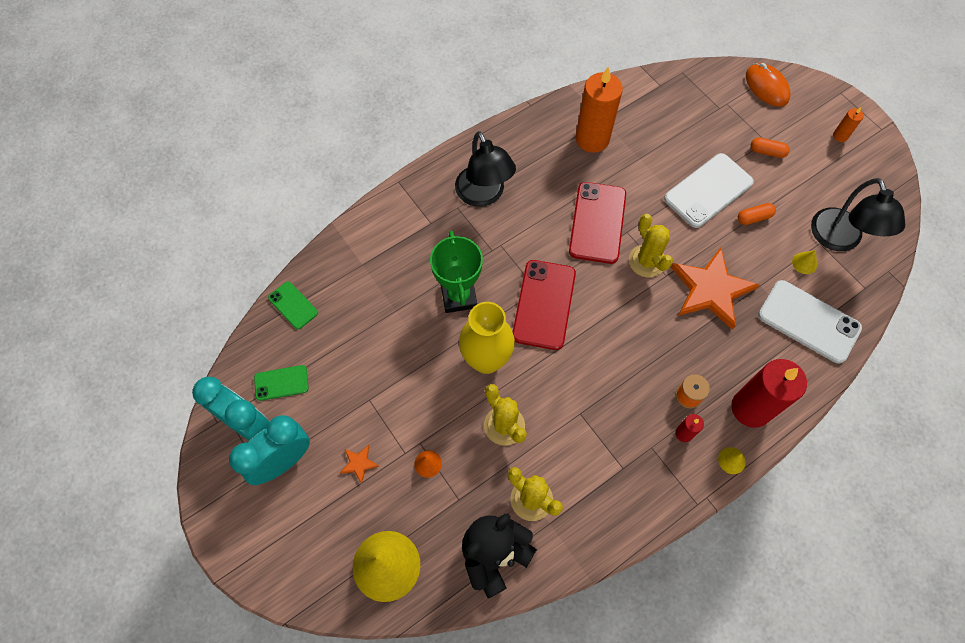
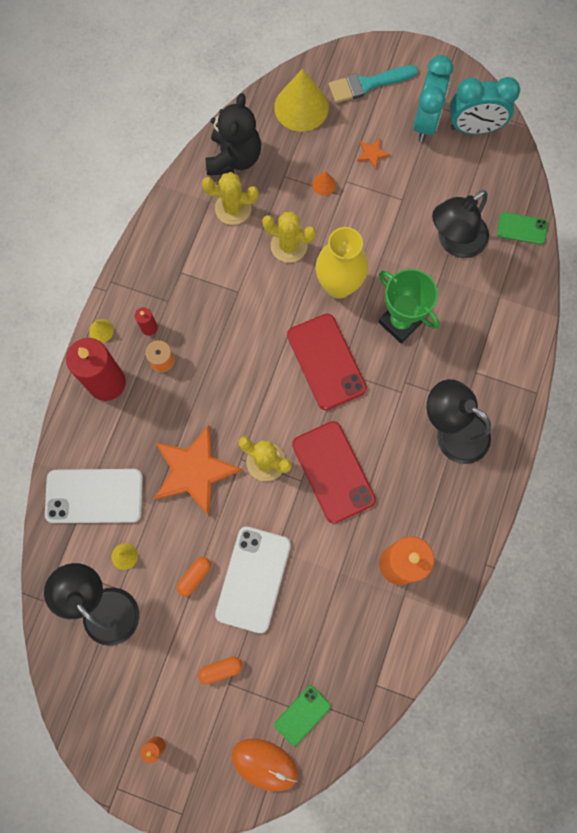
camera: 145 degrees right, 10 degrees up
green phone [254,365,309,401] -> green phone moved to [274,686,331,746]
none -> turquoise brush [329,65,418,103]
none -> black lamp [432,190,489,258]

